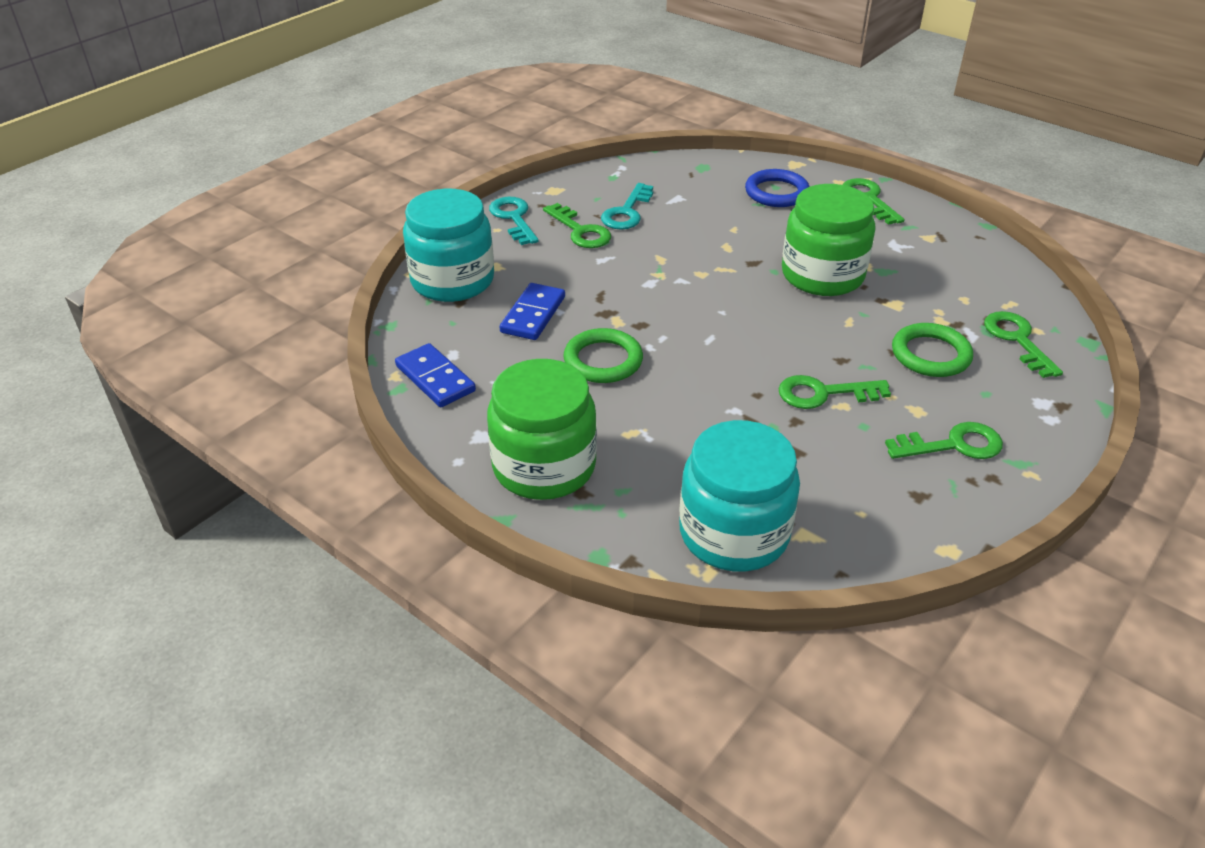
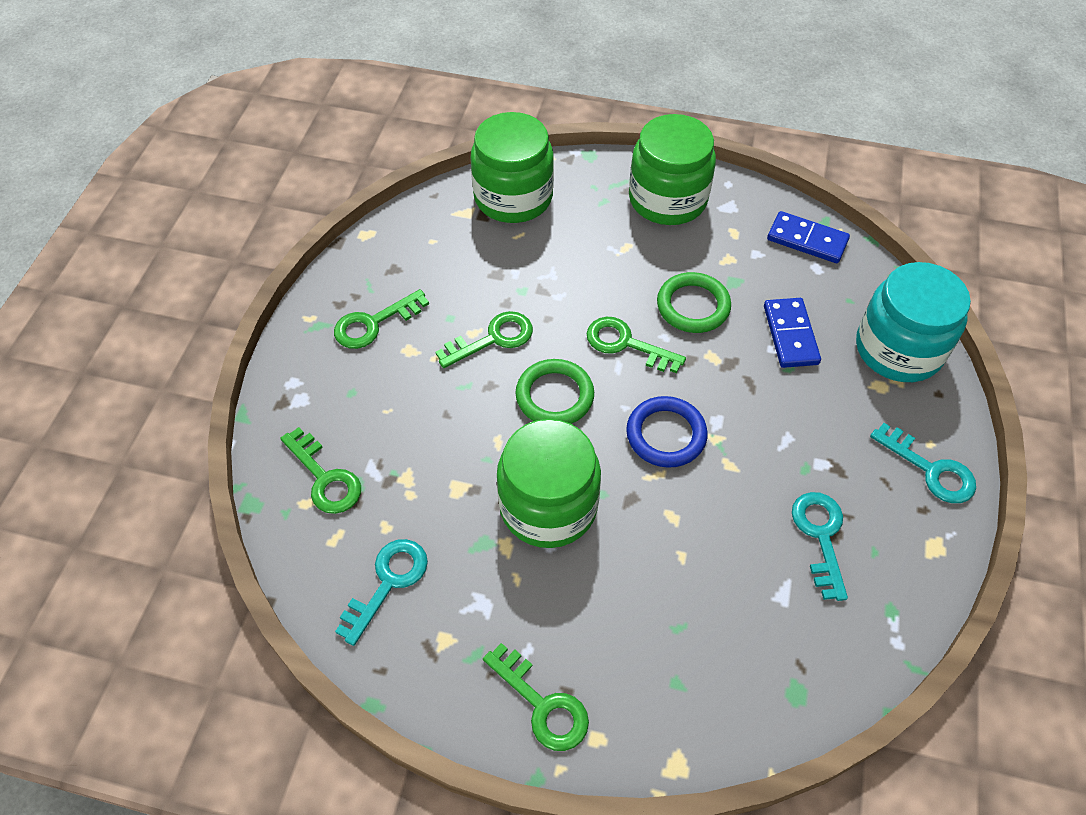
camera: 155 degrees right, 15 degrees up
green key [543,203,611,248] -> green key moved to [586,317,686,373]
turquoise jar [679,420,800,572] -> green jar [471,112,554,223]
blue ring [745,169,810,207] -> blue ring moved to [626,396,708,468]
green ring [892,323,973,377] -> green ring moved to [515,359,594,424]
none -> turquoise key [335,539,428,646]

